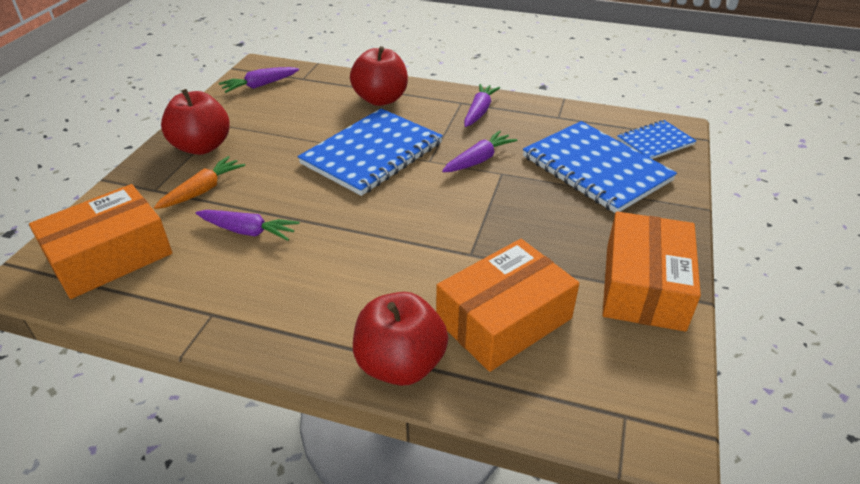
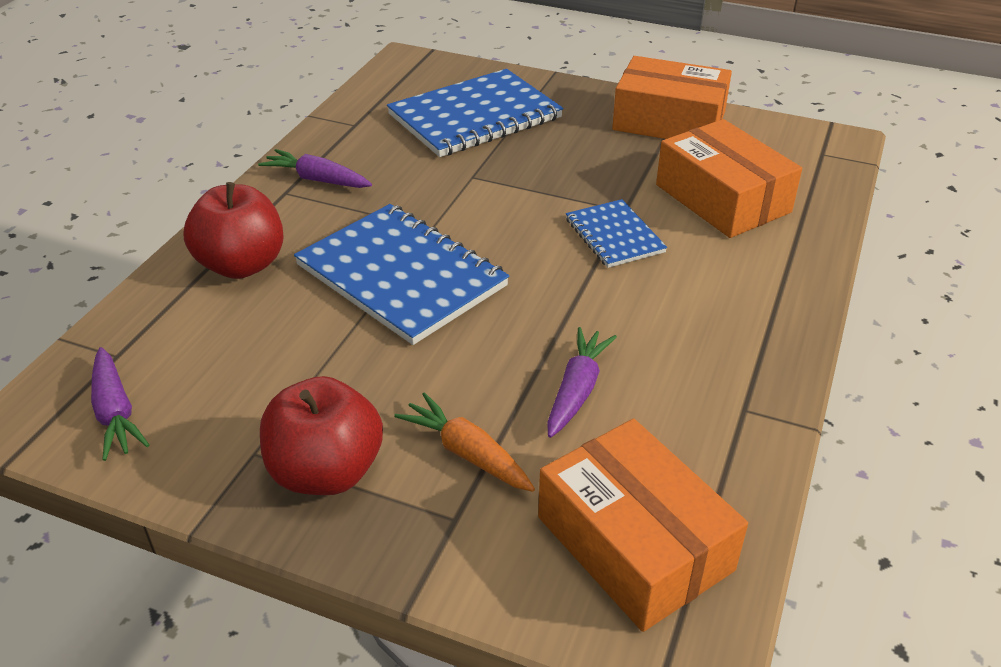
camera: 85 degrees left, 0 degrees up
red apple [353,292,448,386] -> none
purple carrot [442,130,518,172] -> none
blue notebook [617,120,696,159] -> blue notebook moved to [566,199,667,268]

